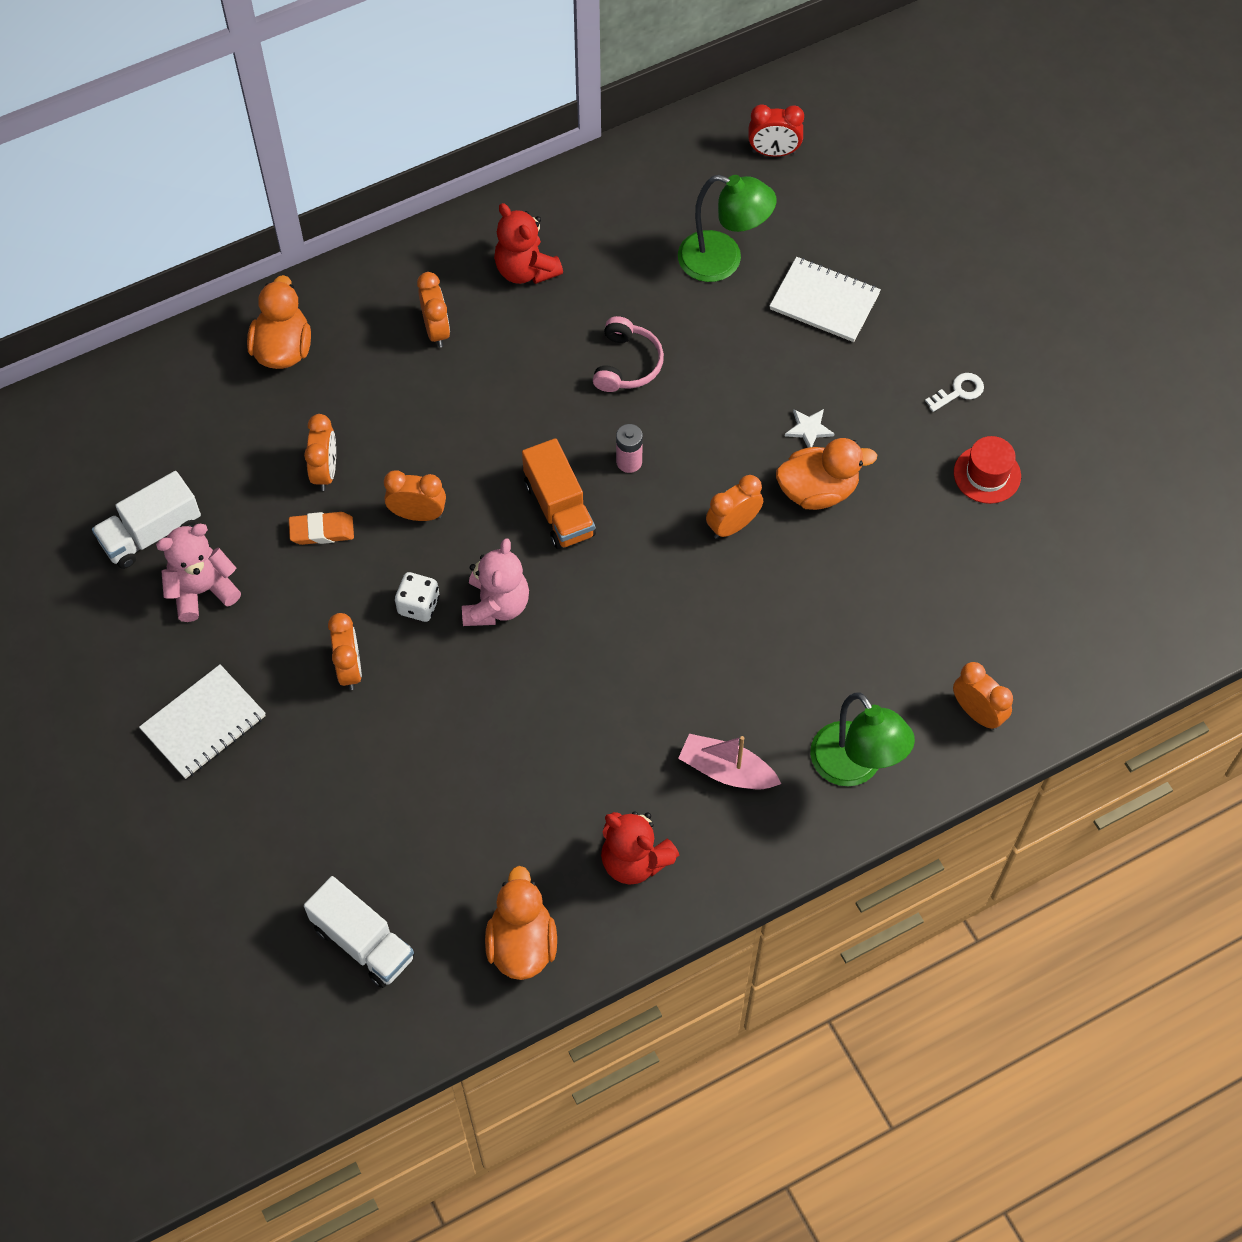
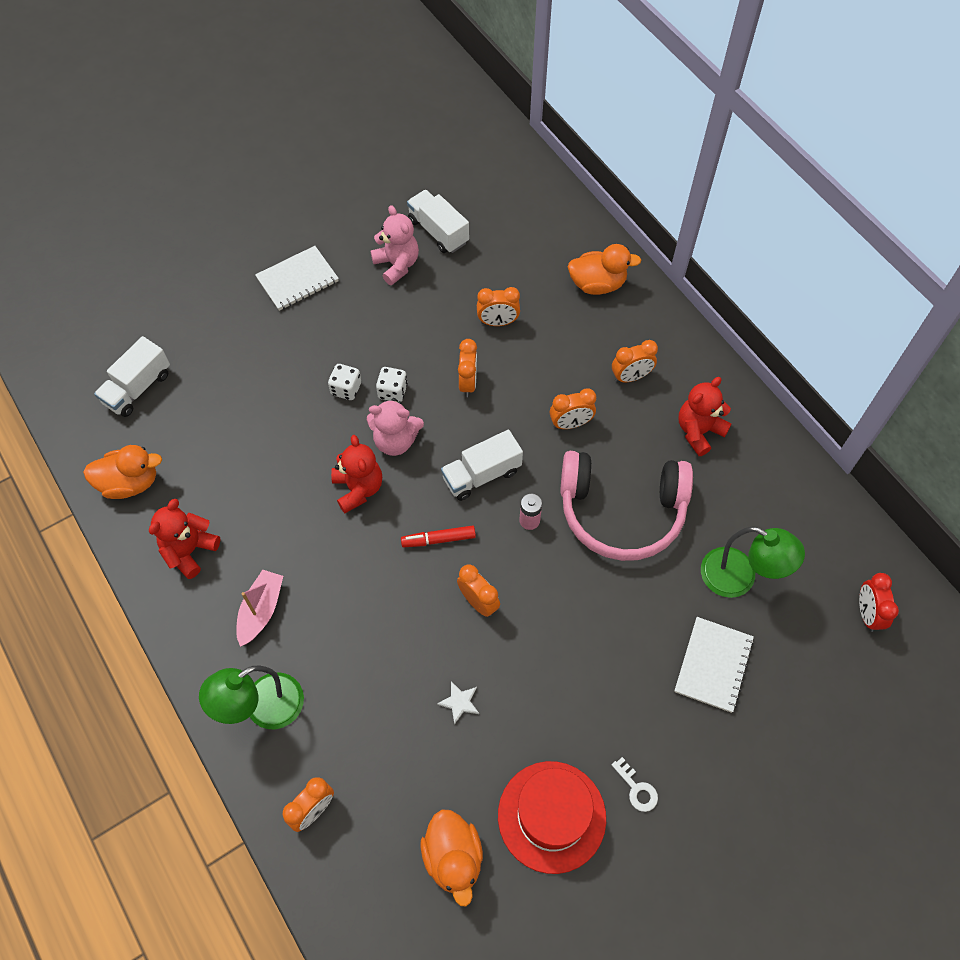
camera: 85 degrees right, 0 degrees up
white notebook [139,664,266,779] -> white notebook turned 75 degrees counterclockwise [255,246,339,311]
orange eraser [289,512,354,545] -> none
orange clock [328,613,362,690] -> orange clock moved to [550,388,596,429]
orange truck [522,438,596,549] -> white truck [441,430,523,501]
pink headphones [593,316,664,392] -> pink headphones [560,451,693,561], size x2.07
green lamp [678,175,777,282] -> green lamp turned 75 degrees counterclockwise [701,527,805,598]
orange duck [776,438,877,510] -> orange duck moved to [421,810,483,906]
white star [785,409,835,448] -> white star moved to [437,681,479,725]
red hat [954,436,1021,504] -> red hat [498,761,606,874], size x1.77
none -> white dice [328,364,361,400]
none -> red teddy bear [331,435,382,513]
none -> red marker [401,525,476,547]

